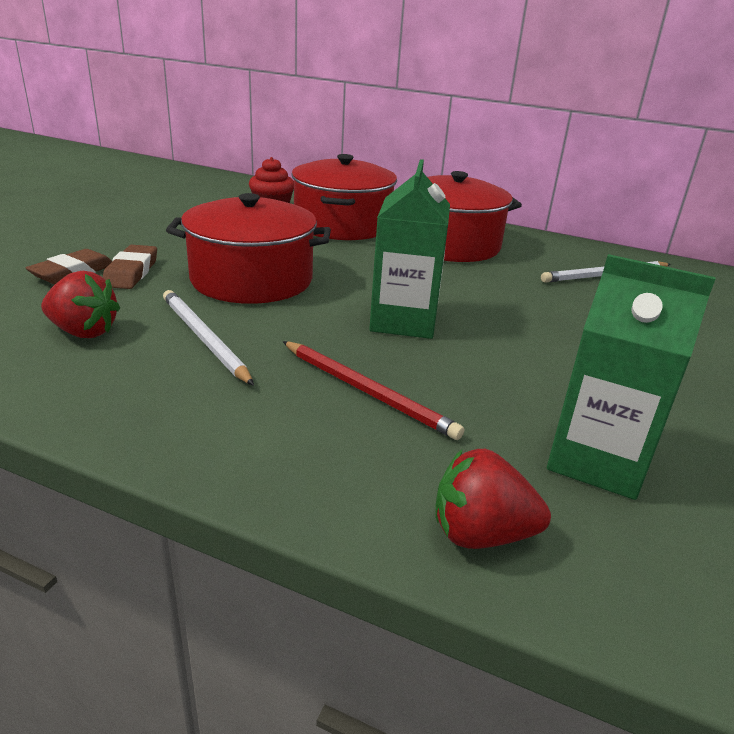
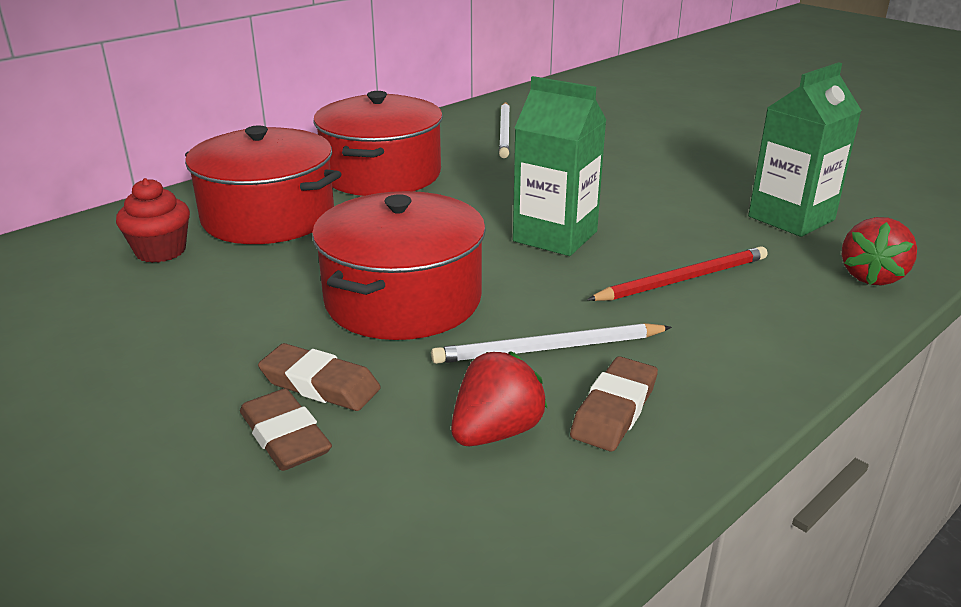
camera: 65 degrees left, 0 degrees up
none -> brown eraser [570,356,658,451]

